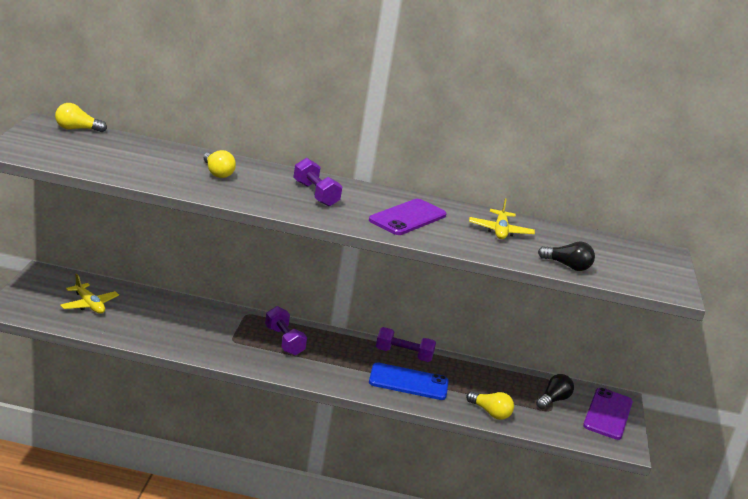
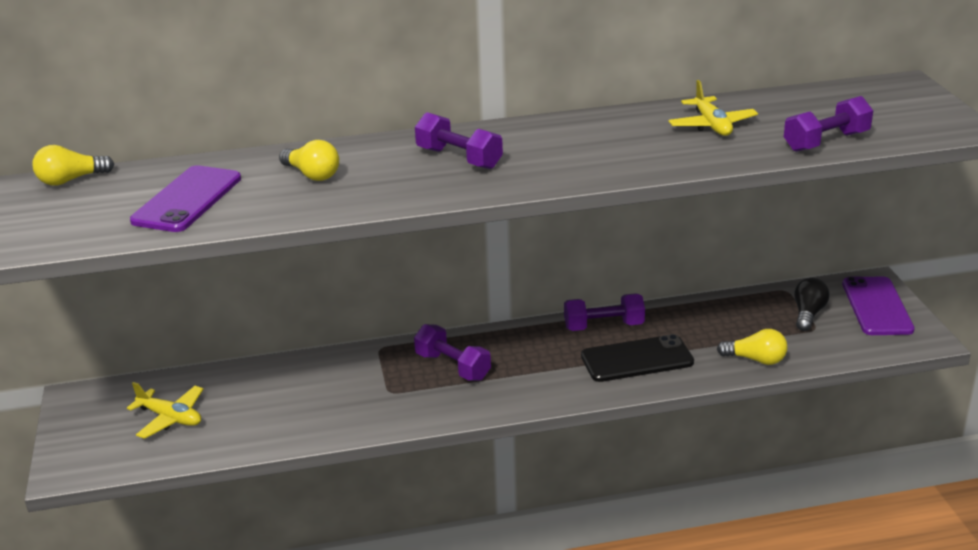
camera: 15 degrees left, 5 degrees up
purple phone [369,199,447,235] -> purple phone moved to [130,165,241,232]
blue phone [369,362,449,400] -> black phone [581,334,694,382]
black light bulb [538,242,595,271] -> purple dumbbell [784,96,873,152]

